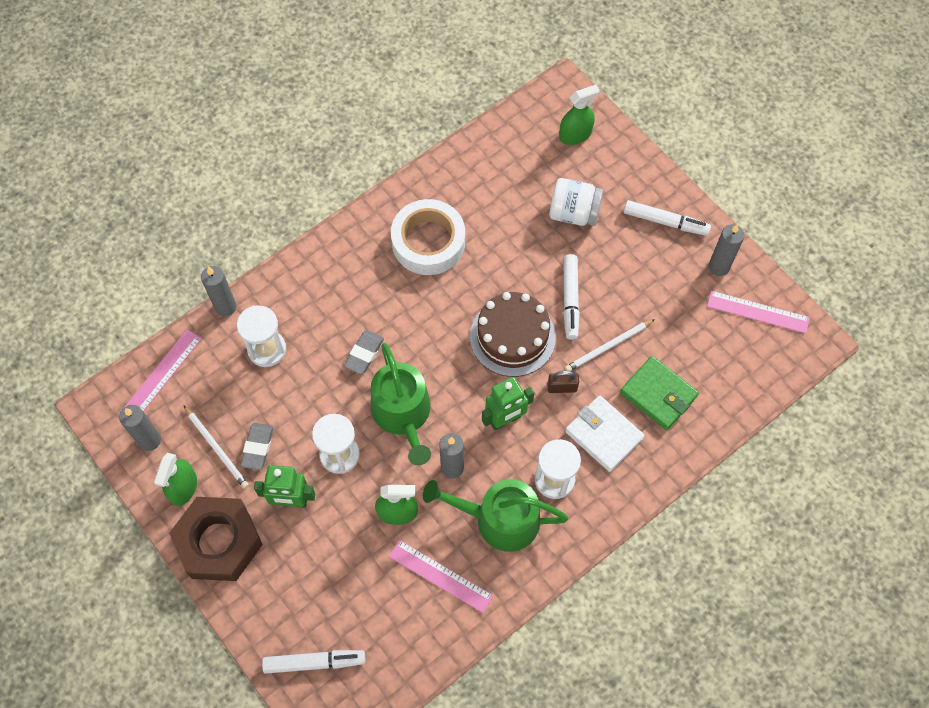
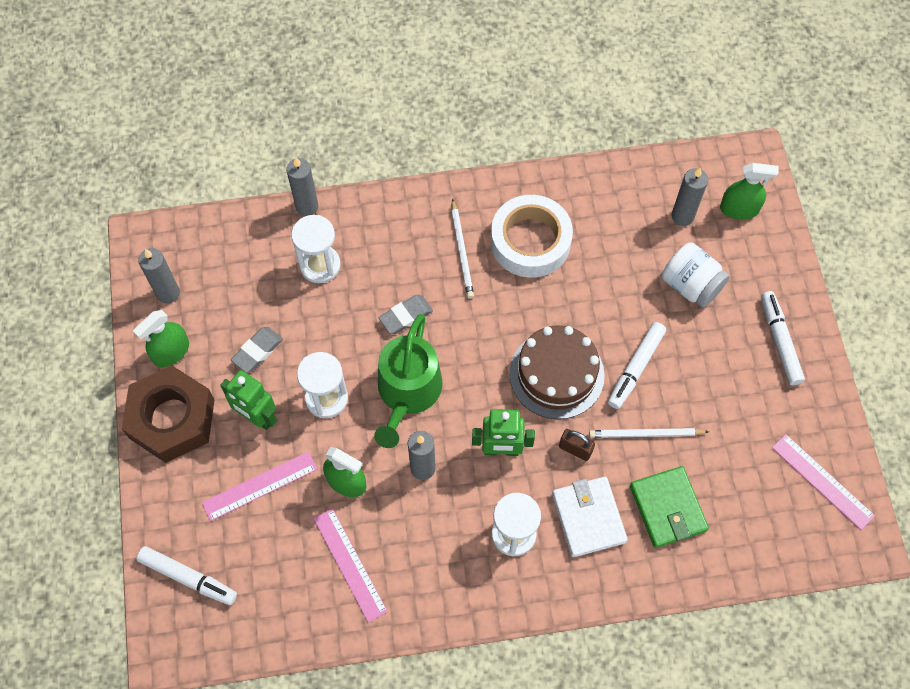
camera: 30 degrees right, 0 degrees up
pink ruler [125,329,202,412] -> pink ruler moved to [202,451,317,521]
white pencil [184,406,249,489] -> white pencil moved to [451,199,474,298]
green watering can [423,479,568,552] -> none
white marker [624,200,711,236] -> white marker turned 150 degrees counterclockwise [761,291,805,385]
grey candle [709,224,745,276] -> grey candle moved to [672,168,708,226]

